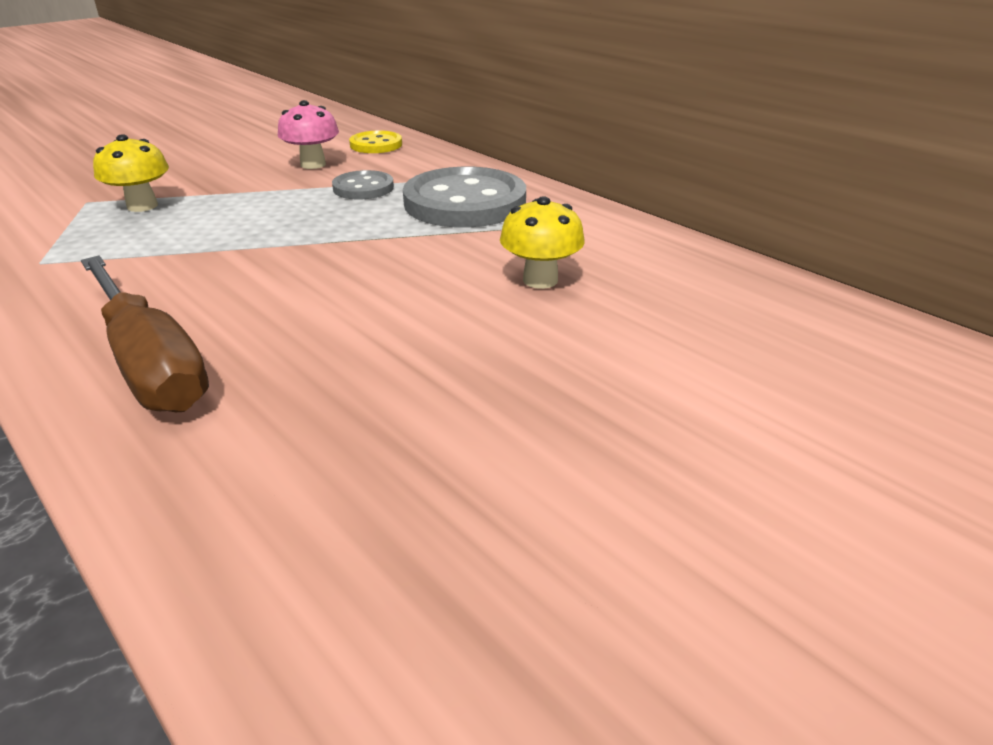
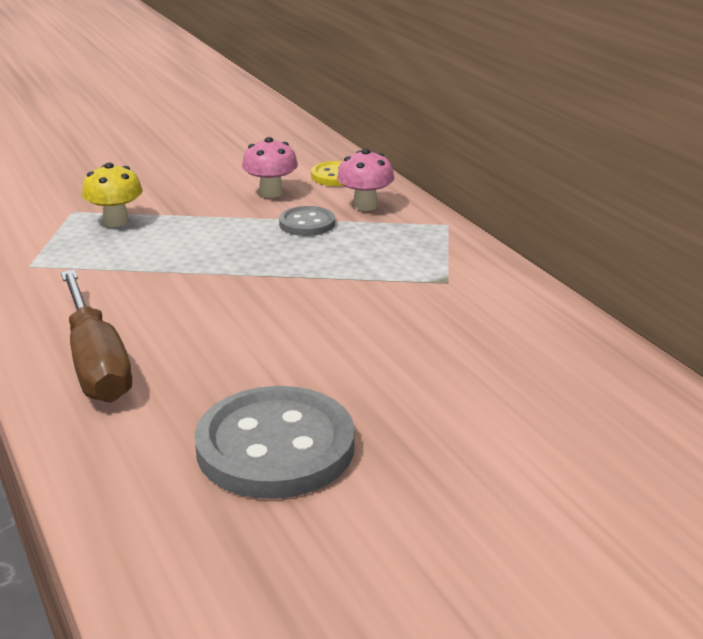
camera: 15 degrees right, 5 degrees down
grey button [403,167,526,228] -> grey button moved to [195,386,355,499]
yellow mushroom [500,196,585,289] -> none
none -> pink mushroom [337,149,394,211]

